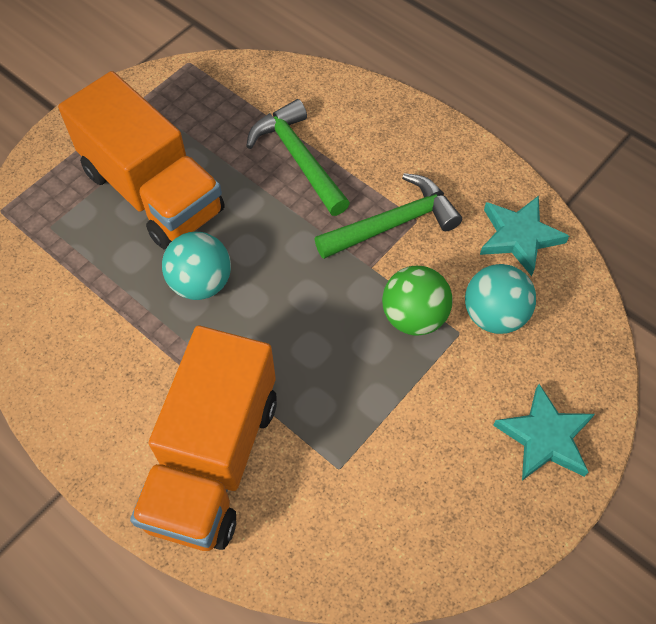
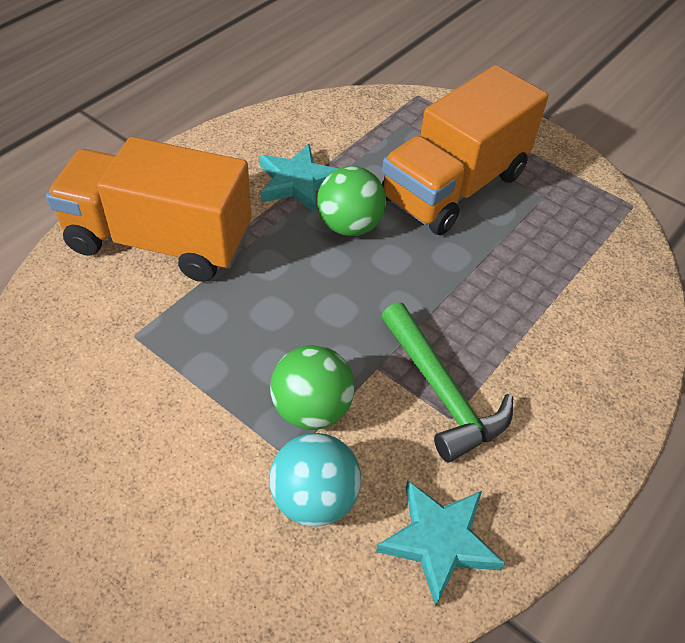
camera: 85 degrees right, 10 degrees down
turquoise ball [162,232,231,300] -> green ball [317,166,386,236]
green hammer [246,99,350,216] -> none
turquoise star [493,384,595,481] -> turquoise star moved to [259,144,338,212]

